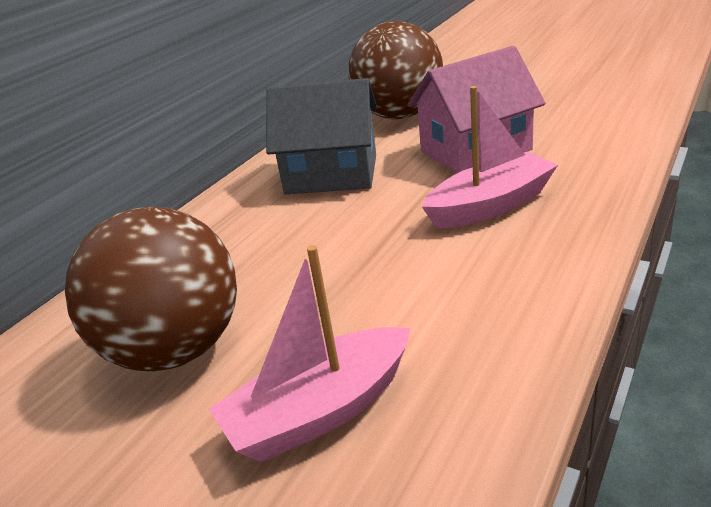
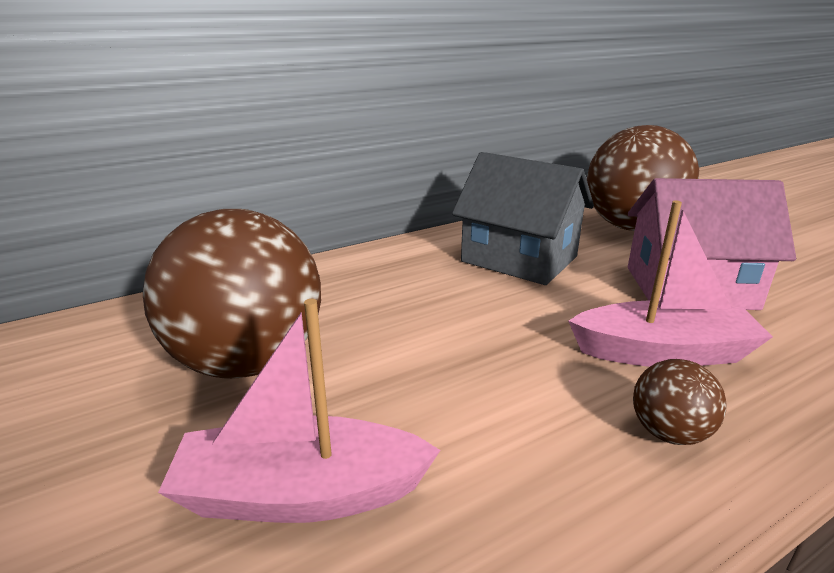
camera: 25 degrees right, 5 degrees down
none -> brown ball [633,359,726,445]

